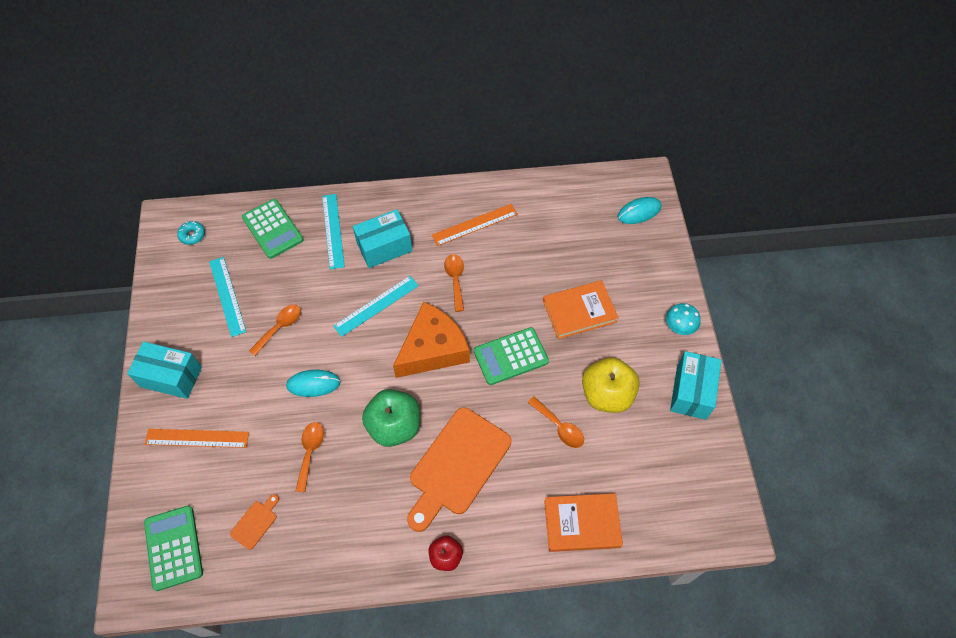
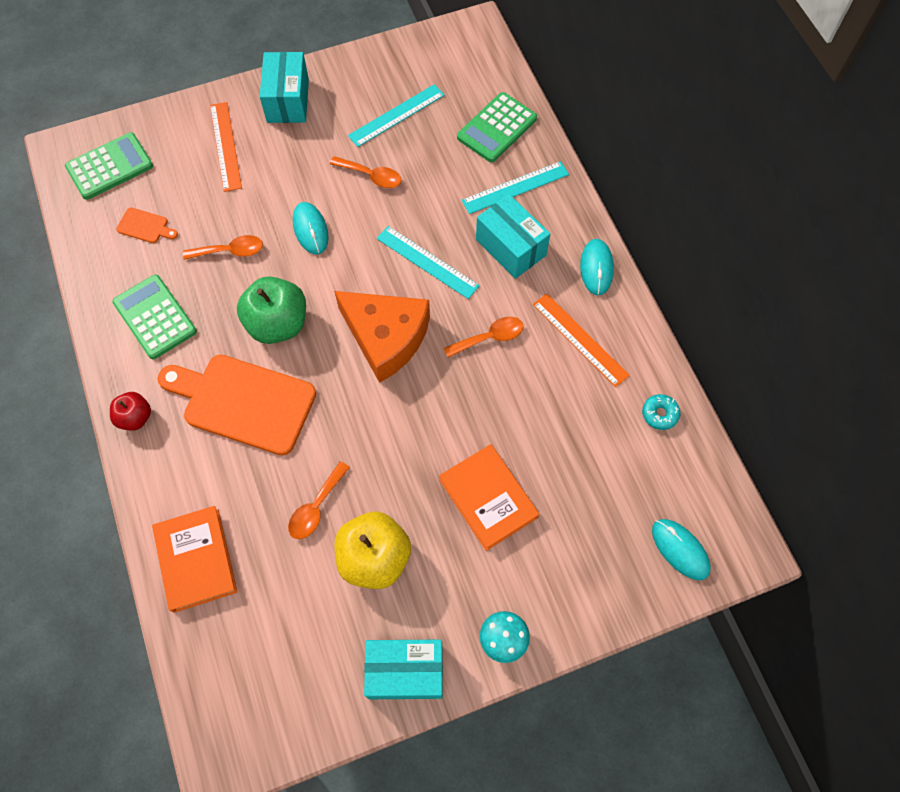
camera: 75 degrees right, 5 degrees up
turquoise donut [177,221,205,245] -> turquoise donut moved to [642,394,680,430]
green calculator [474,327,549,385] -> green calculator moved to [112,275,197,359]
none -> turquoise mouse [580,239,614,295]

